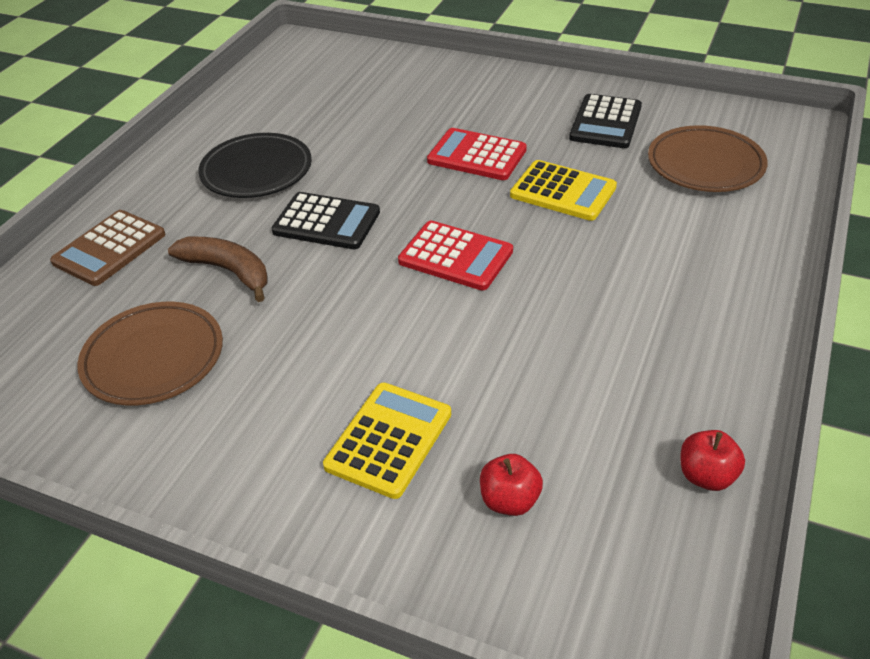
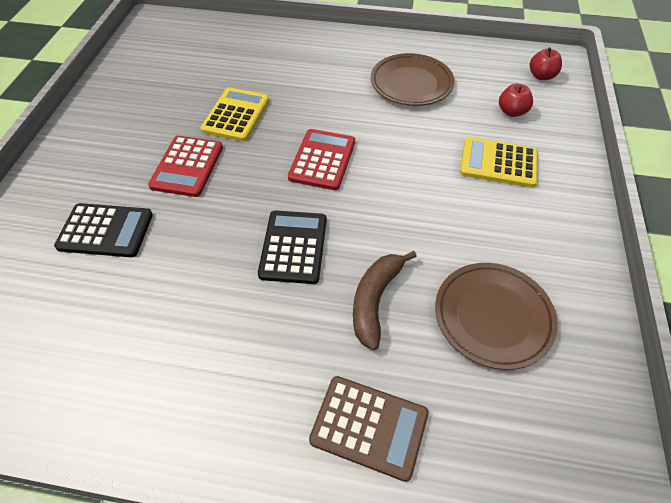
camera: 105 degrees left, 10 degrees up
black plate [198,133,312,198] -> none
black calculator [569,94,642,148] -> black calculator moved to [54,203,153,257]
brown plate [648,125,768,192] -> brown plate moved to [371,53,454,106]
red apple [681,430,745,491] -> red apple moved to [529,47,562,80]

